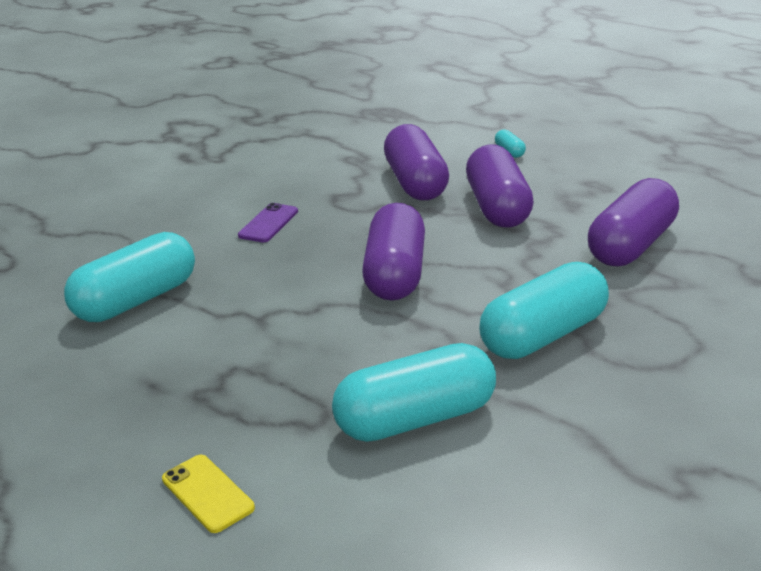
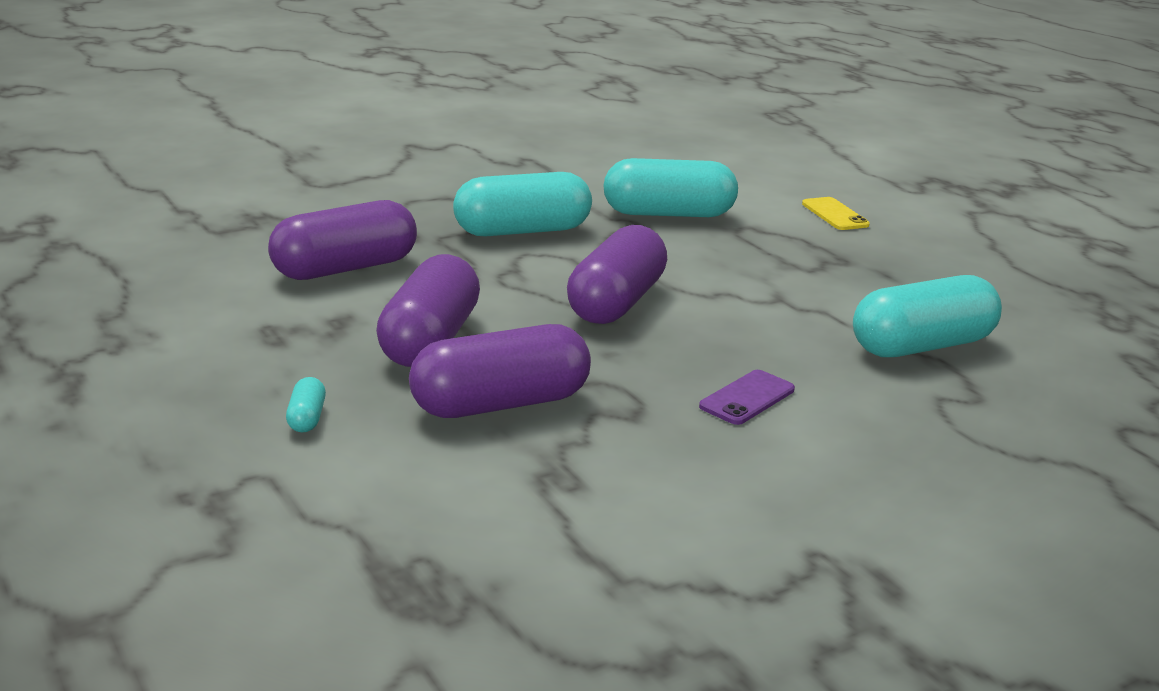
camera: 165 degrees left, 5 degrees down
purple capsule [384,124,449,200] -> purple capsule turned 60 degrees clockwise [409,324,591,418]

